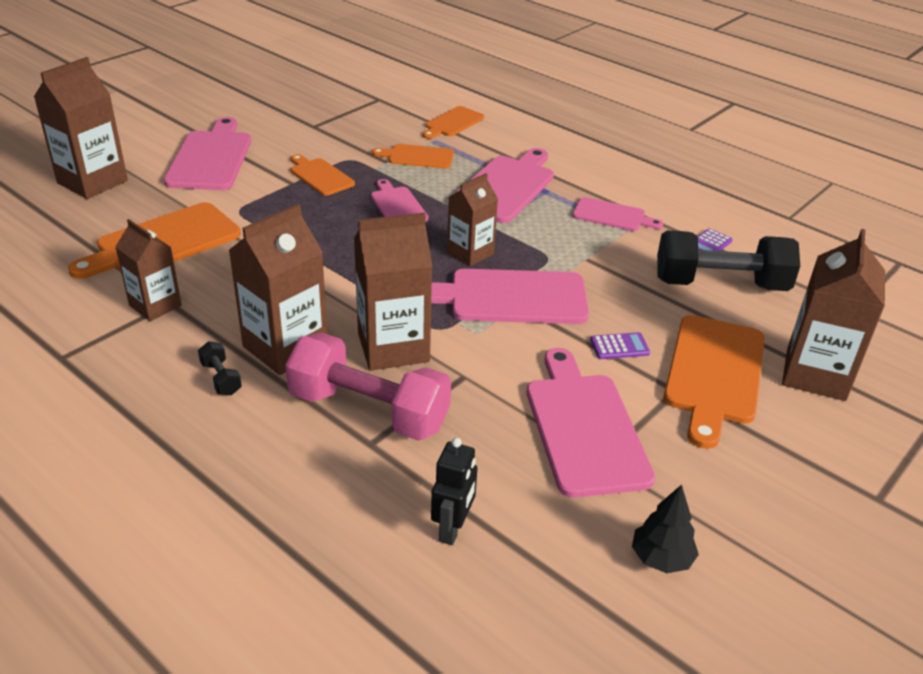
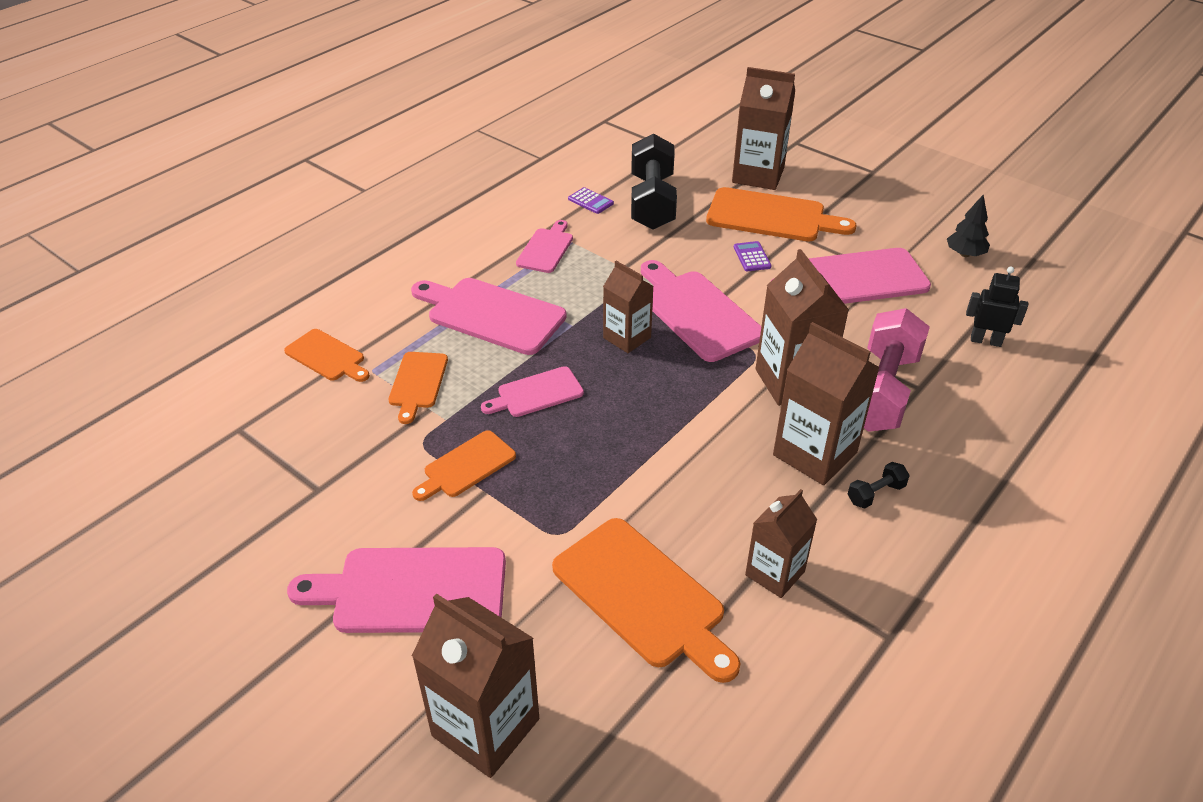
camera: 90 degrees left, 5 degrees up
pink cutting board [431,269,589,324] -> pink cutting board turned 150 degrees clockwise [641,260,761,362]

